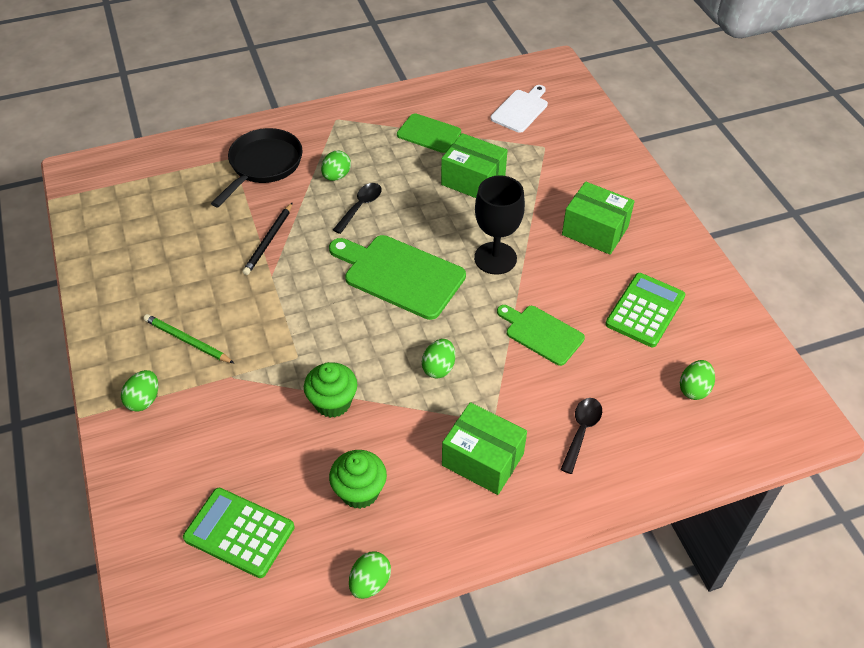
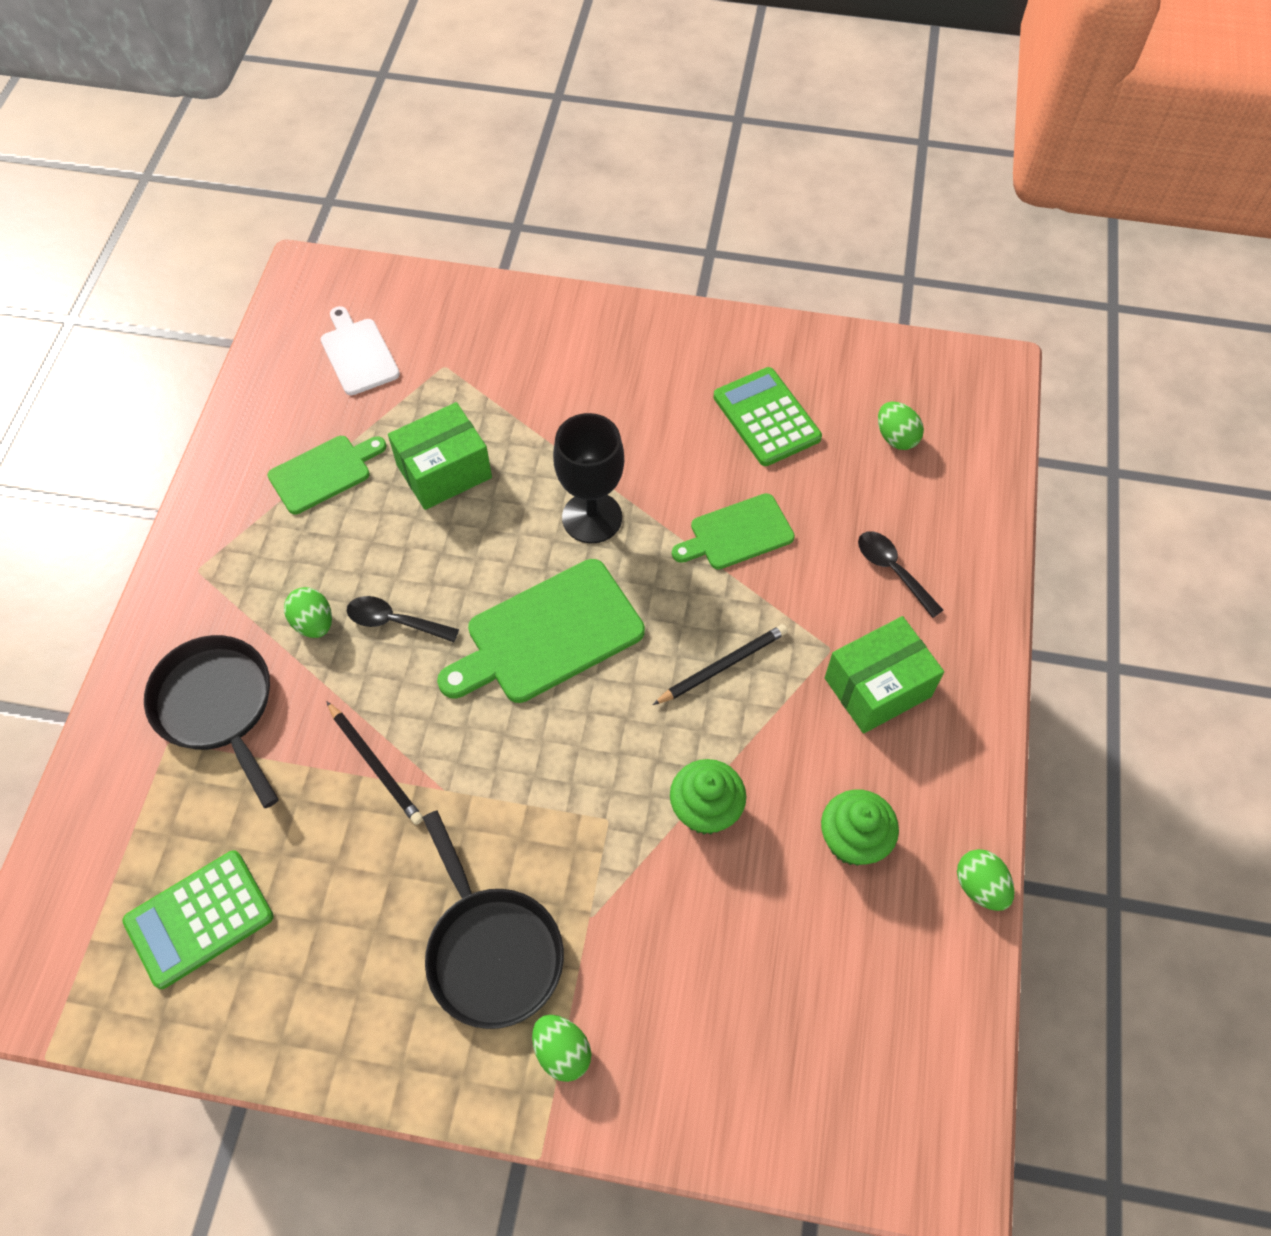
camera: 60 degrees left, 10 degrees up
green pencil [144,314,235,364] -> black pan [423,811,564,1029]
green calculator [183,488,295,578] -> green calculator moved to [122,850,274,989]
black spoon [333,183,382,234] -> black spoon turned 45 degrees counterclockwise [347,596,459,642]
green egg [422,339,455,379] -> black pencil [653,624,788,705]
green box [562,181,635,255] -> none

